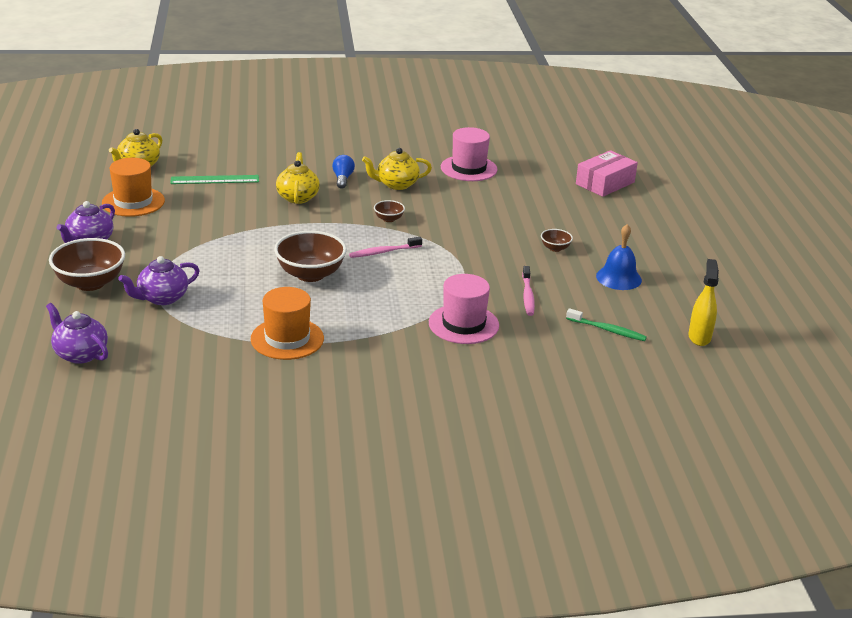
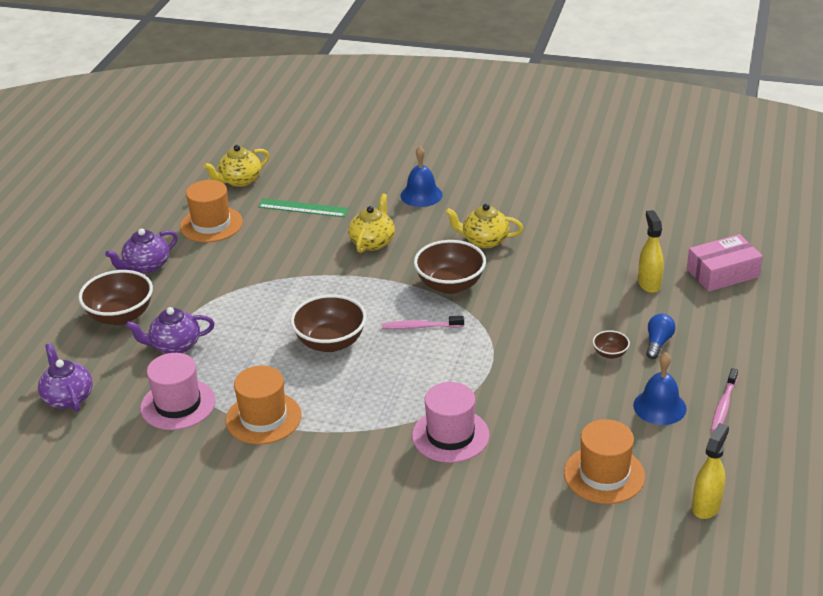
camera: 25 degrees right, 5 degrees up
blue light bulb [332,155,355,189] -> blue light bulb moved to [646,314,676,359]
brown bowl [374,200,405,222] -> brown bowl [414,240,486,294], size x2.10
pink hat [441,127,497,181] -> pink hat moved to [140,353,215,430]
pink toothbrush [522,266,535,316] -> pink toothbrush moved to [711,368,738,432]
green toothbrush [566,308,647,341] -> orange hat [564,419,645,504]
none -> blue bell [400,146,443,207]
none -> yellow spray bottle [638,210,664,293]

